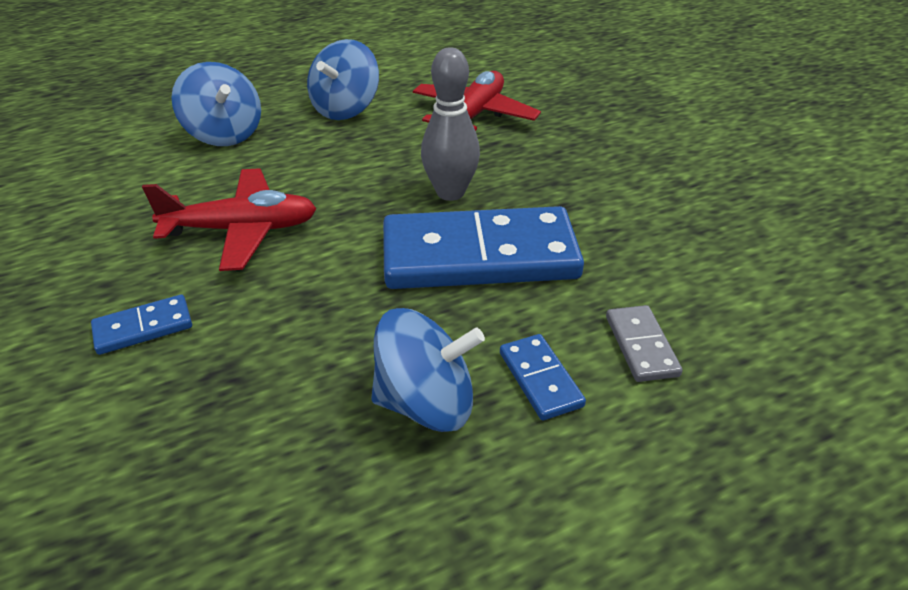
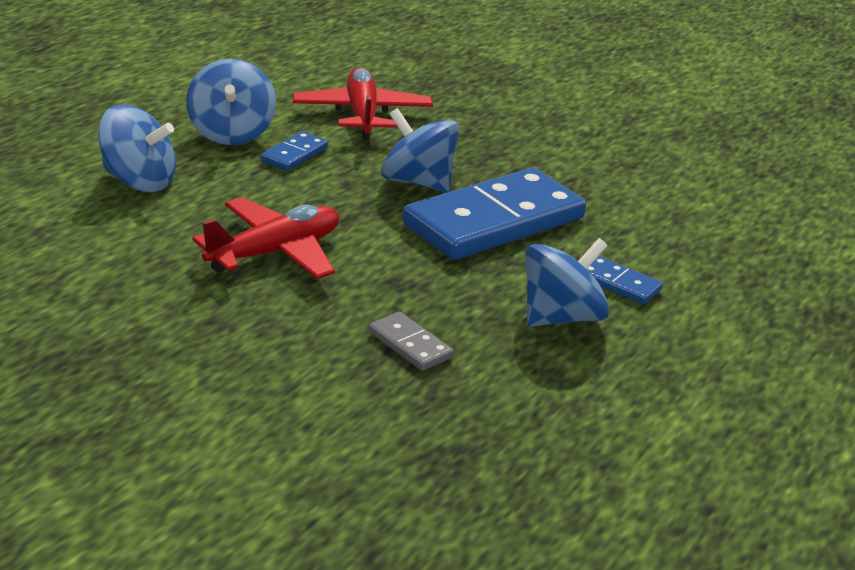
camera: 35 degrees left, 10 degrees down
blue domino [91,295,192,355] -> blue domino moved to [261,131,328,171]
grey bowling pin [421,47,480,201] -> blue spinning top [381,108,459,192]
grey domino [606,305,683,382] -> grey domino moved to [368,312,454,371]

